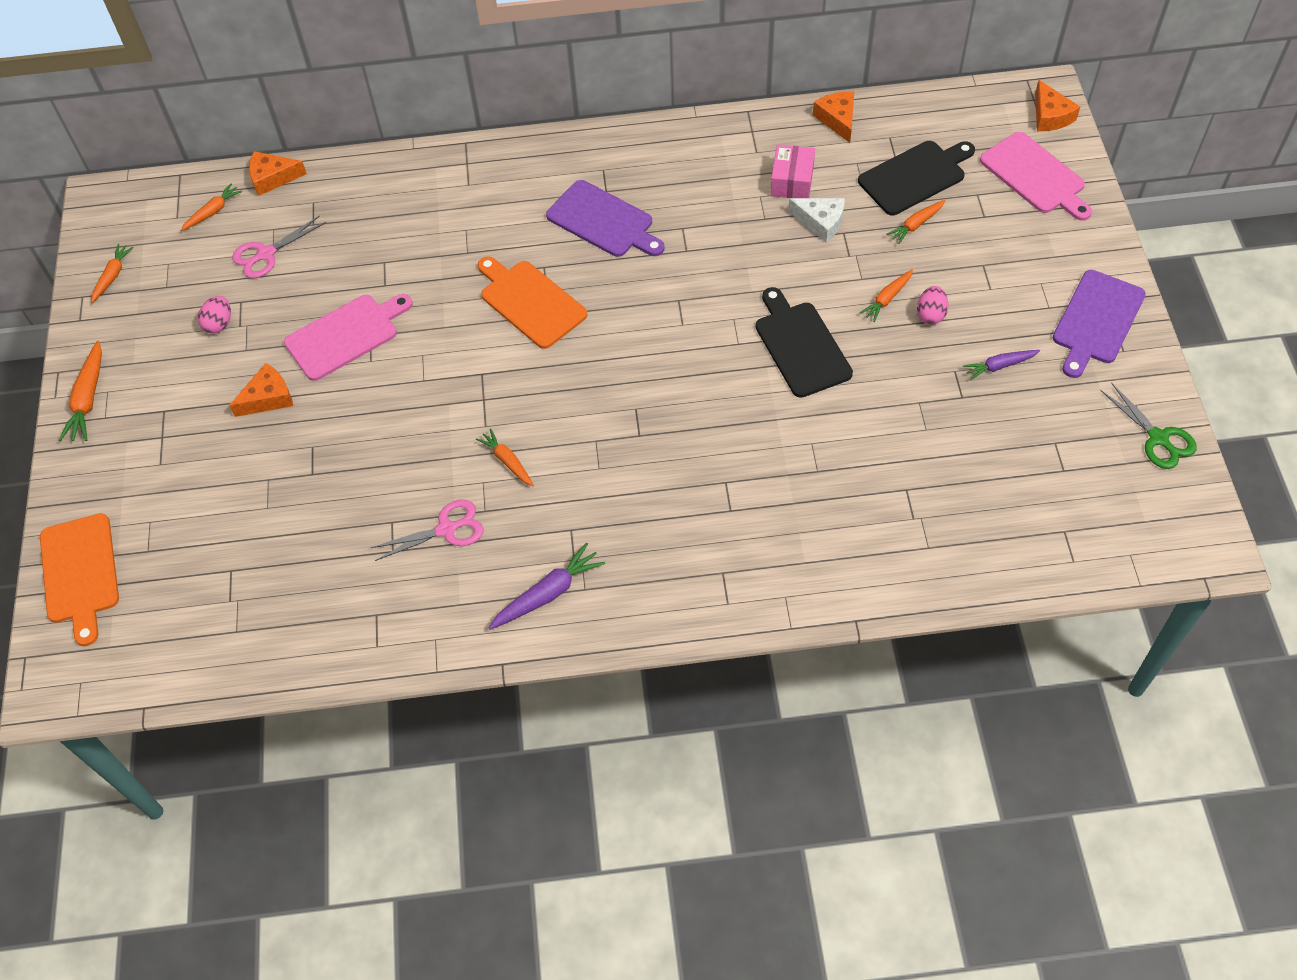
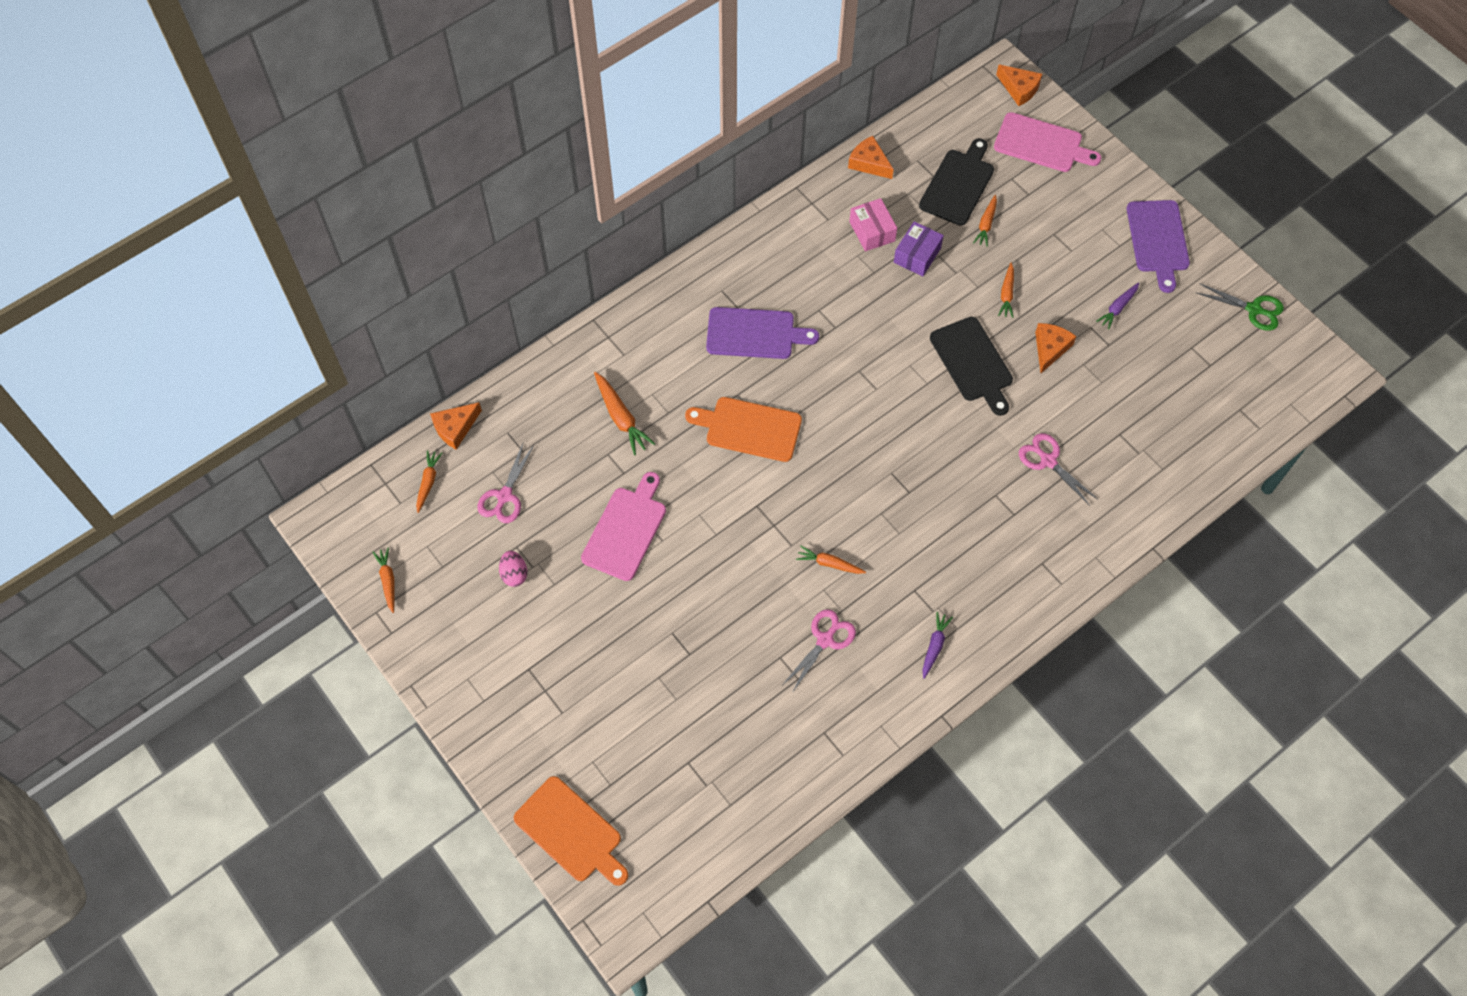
camera: 35 degrees left, 5 degrees up
orange carrot [59,341,102,441] -> orange carrot moved to [594,372,655,455]
orange cheese [229,363,293,417] -> orange cheese moved to [1035,323,1077,373]
purple carrot [489,543,605,630] -> purple carrot [922,612,953,679], size x0.66
black cutting board [756,287,853,398] -> black cutting board turned 150 degrees counterclockwise [930,317,1013,416]
white cheese [788,198,845,243] -> purple box [894,221,944,276]
pink egg [917,286,949,325] -> none
none -> pink scissors [1019,433,1098,506]

